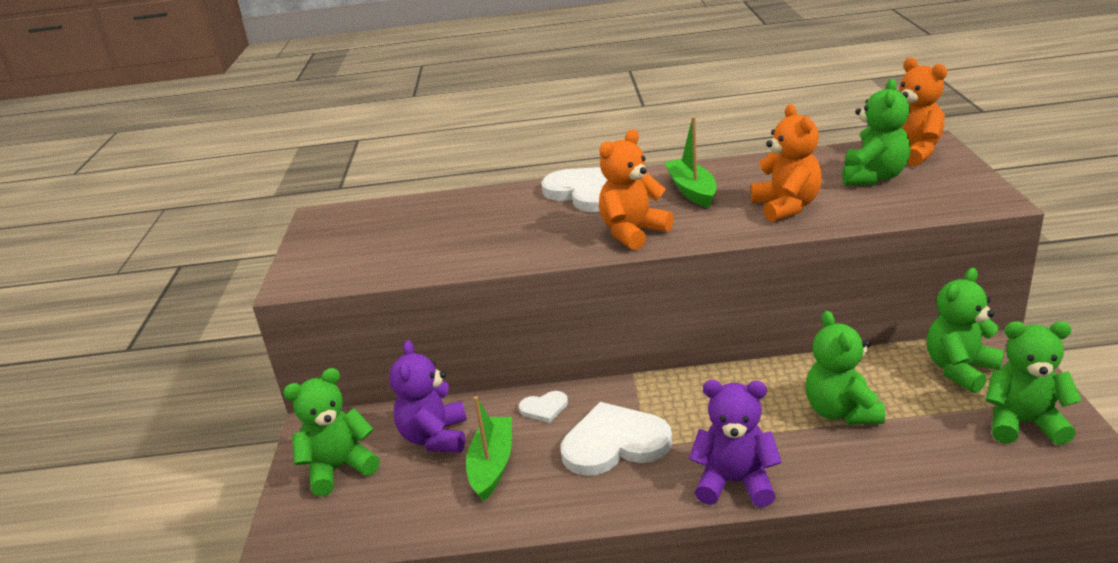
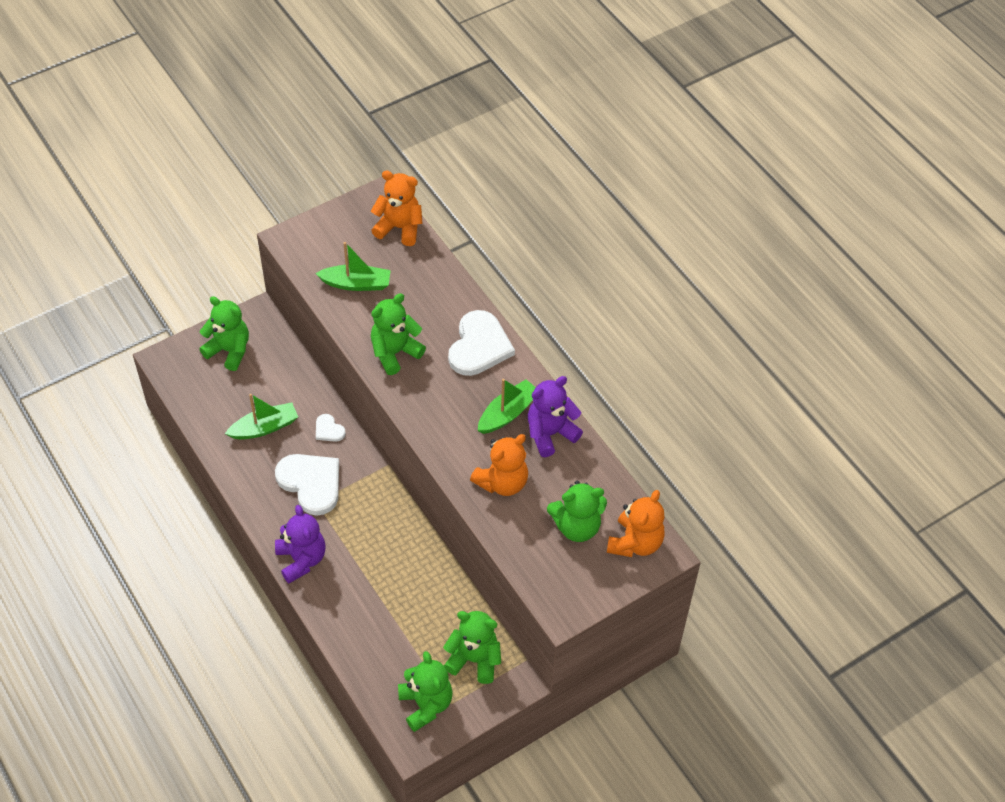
camera: 55 degrees right, 25 degrees up
purple teddy bear [389,340,467,453] -> purple teddy bear moved to [528,376,583,457]
orange teddy bear [599,129,674,250] -> orange teddy bear moved to [371,171,423,246]
green teddy bear [806,311,885,425] -> green teddy bear moved to [371,293,426,375]
none -> green boat [315,242,391,291]

